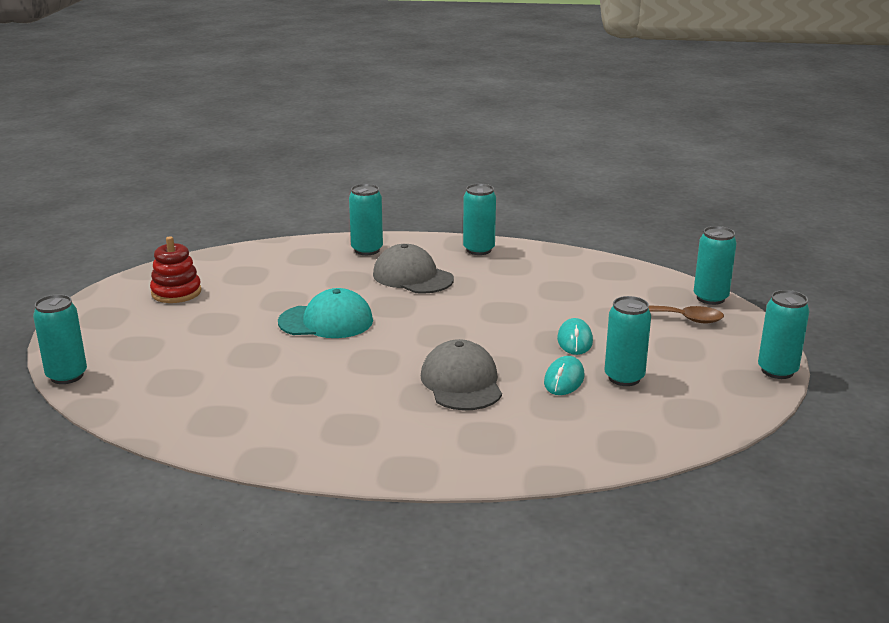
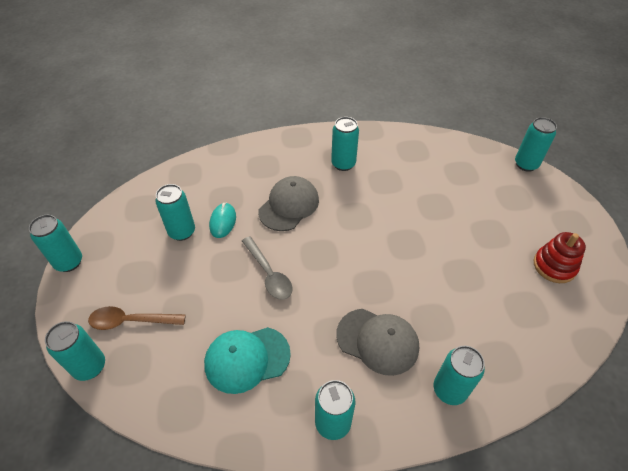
camera: 165 degrees right, 25 degrees up
turquoise cap [278,288,373,338] -> turquoise cap moved to [204,327,291,394]
grey cap [421,339,502,410] -> grey cap turned 120 degrees counterclockwise [258,176,319,231]
turquoise mouse [557,318,593,355] -> none
none -> grey spoon [242,236,293,300]
none -> turquoise can [331,117,359,171]

